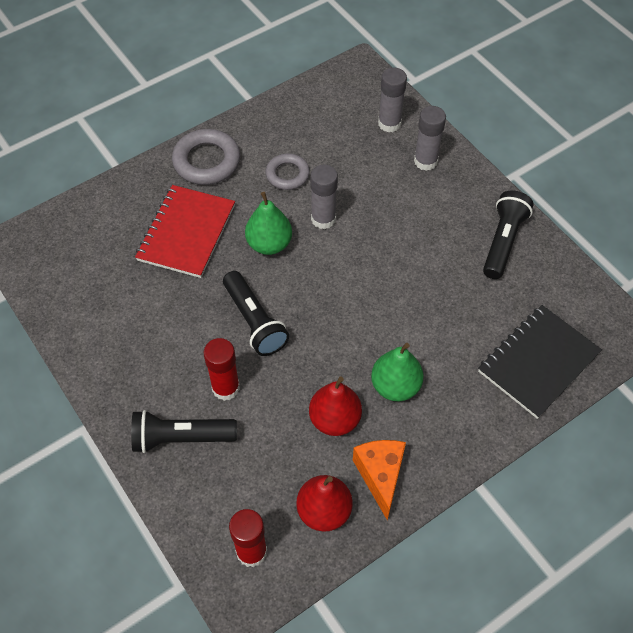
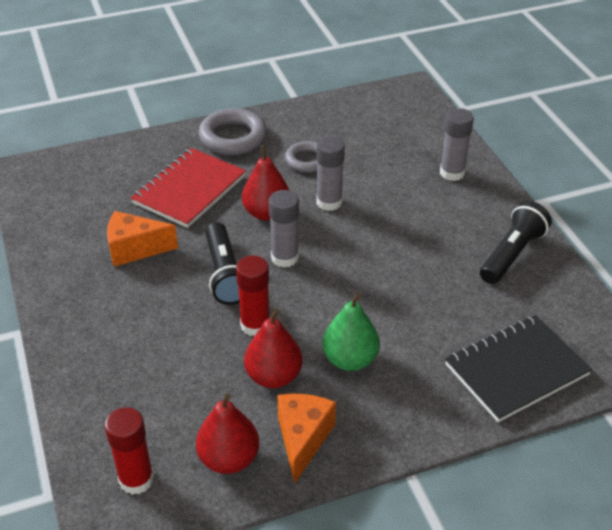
camera: 15 degrees right, 15 degrees down
black flashlight [131,410,237,453] -> none
red glue stick [203,338,240,401] -> red glue stick moved to [236,255,270,336]
green pear [245,192,292,255] -> red pear [242,145,290,221]
grey glue stick [378,68,407,132] -> grey glue stick moved to [269,190,299,268]
none -> orange cheese [107,211,178,267]

